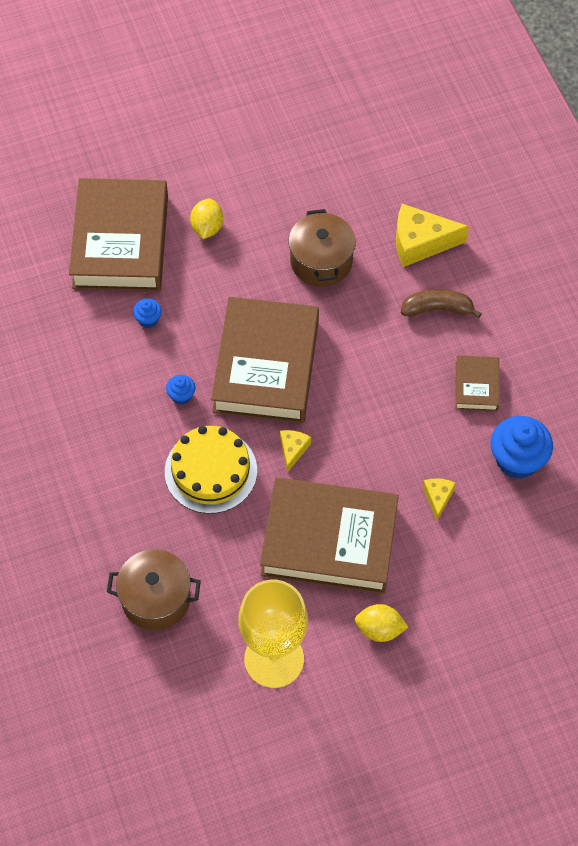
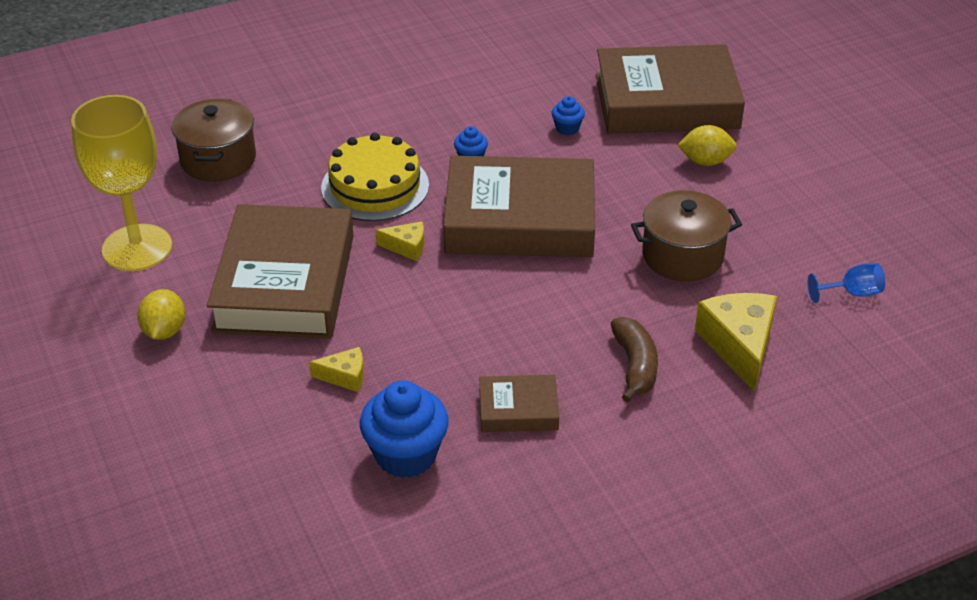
camera: 85 degrees right, 20 degrees down
none -> blue goblet [808,264,885,303]

